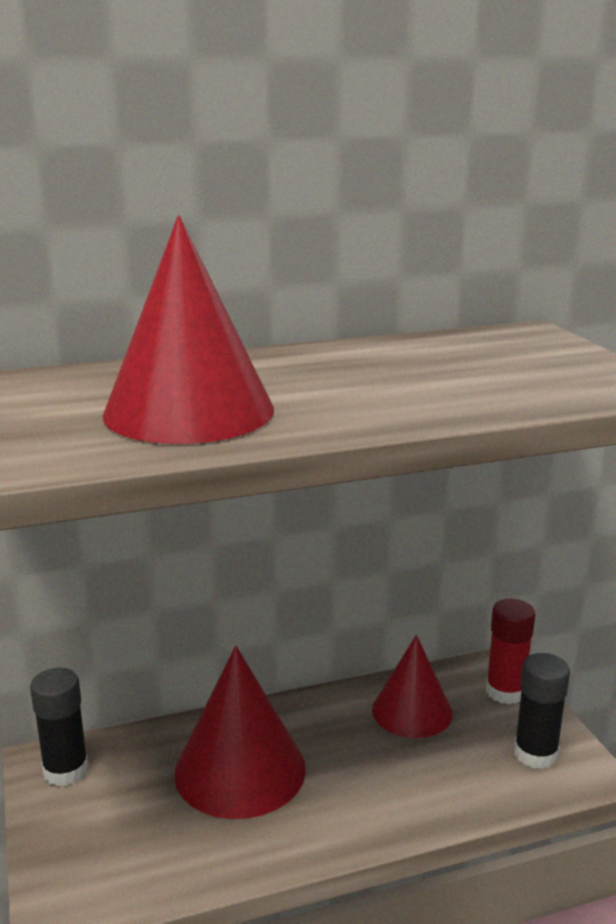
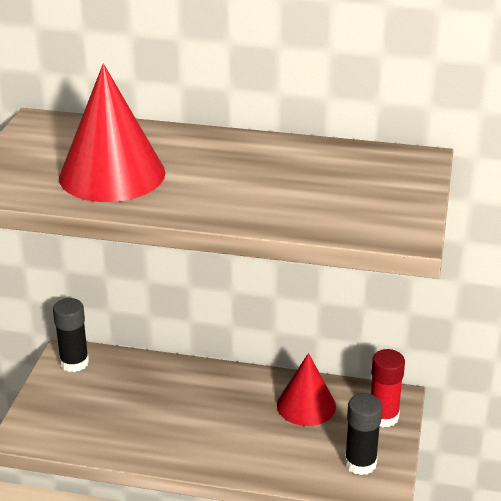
camera: 30 degrees right, 10 degrees up
red cone [174,646,306,819] -> none

